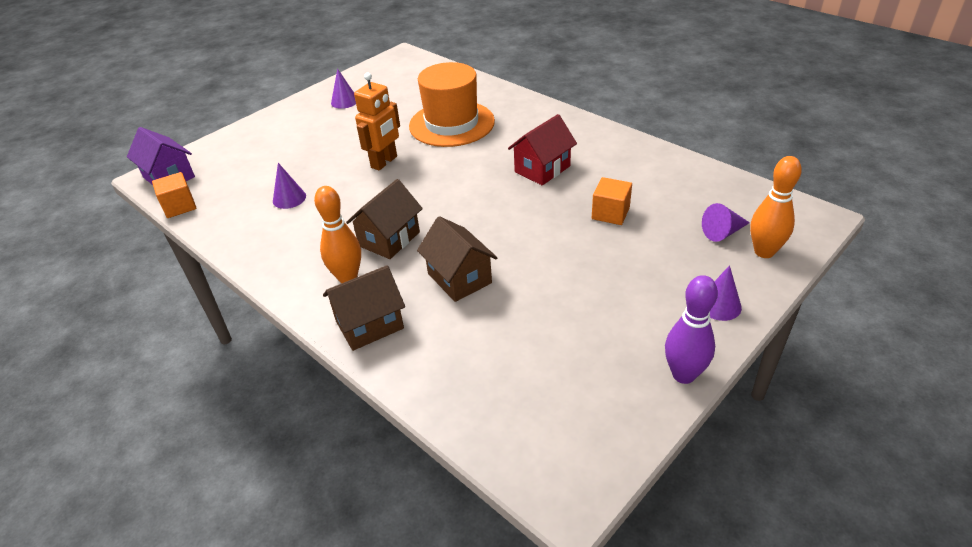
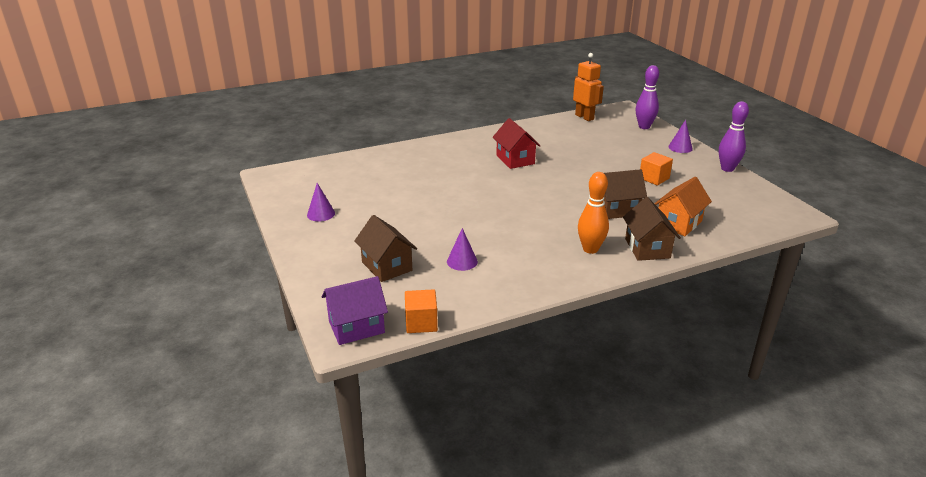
camera: 70 degrees left, 10 degrees down
brown house [346,179,423,259] -> brown house moved to [354,215,417,282]
orange robot [354,72,400,171] -> orange robot moved to [573,53,604,121]
orange hat [409,62,495,147] -> none
orange cube [592,177,632,225] -> orange cube moved to [640,152,673,185]
purple cone [702,203,750,242] -> none
orange bowling pin [750,156,802,258] -> purple bowling pin [636,65,659,129]
none -> orange house [654,177,712,236]

